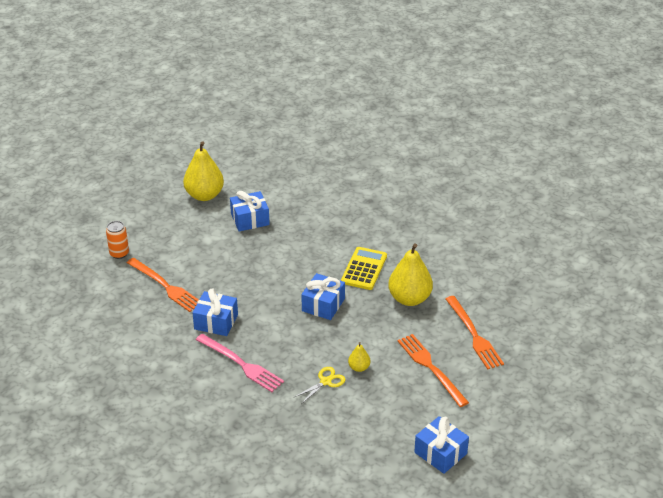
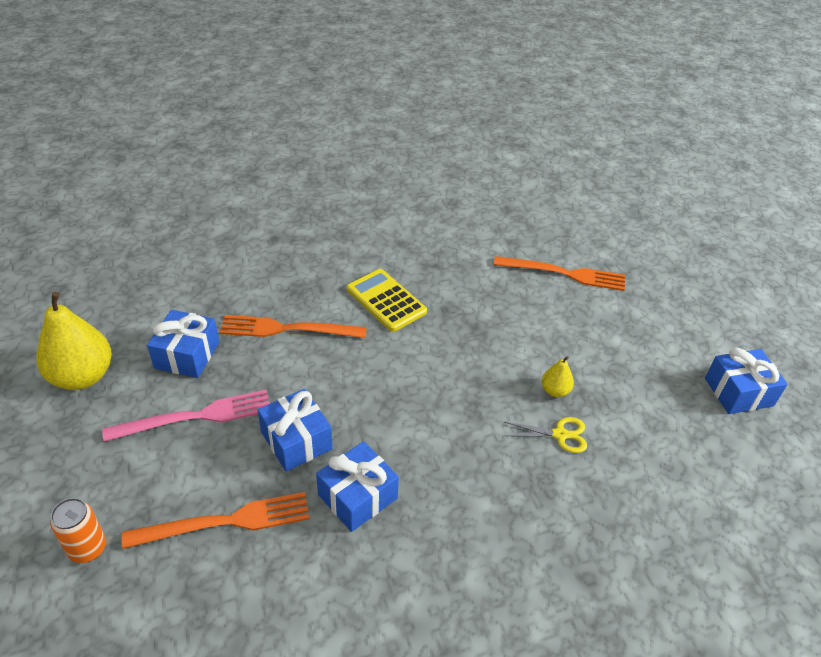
camera: 60 degrees left, 5 degrees up
pink fork [196,334,284,392] -> pink fork moved to [102,390,270,442]
yellow scissors [295,367,346,403] -> yellow scissors turned 105 degrees clockwise [504,417,587,453]
blue gift [301,273,345,320] -> blue gift moved to [258,389,333,472]
yellow pear [388,243,433,306] -> none
orange fork [397,334,469,407] -> orange fork moved to [220,315,367,338]

